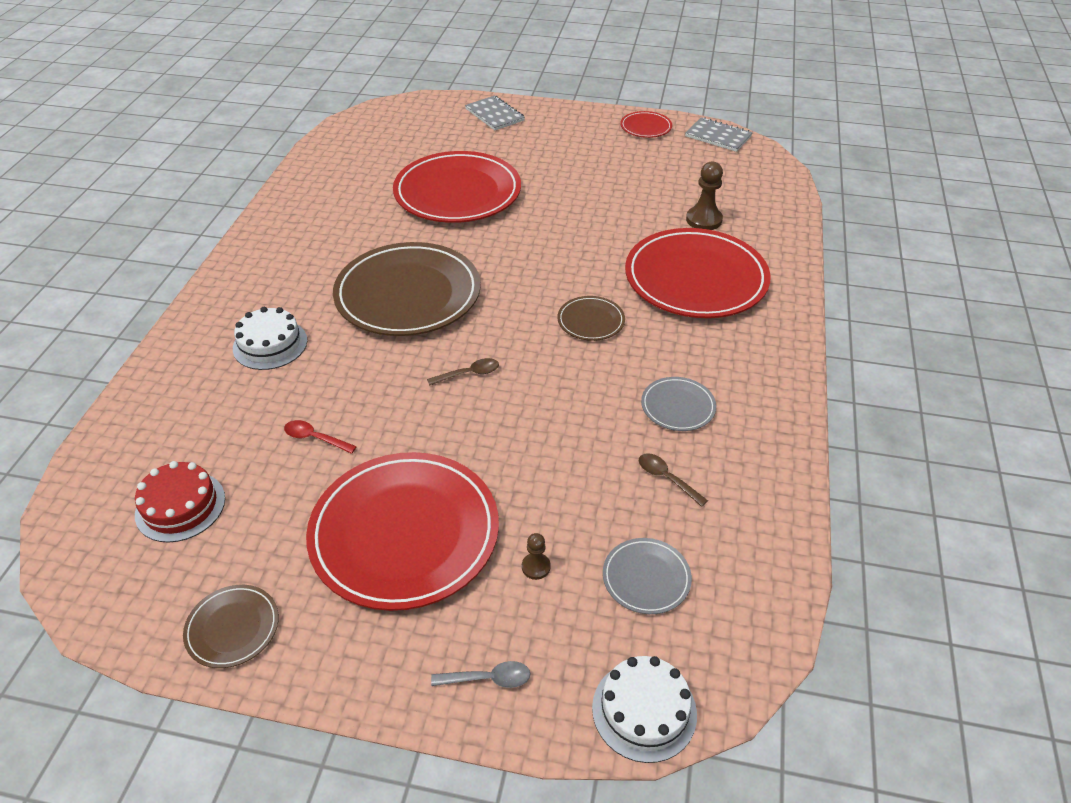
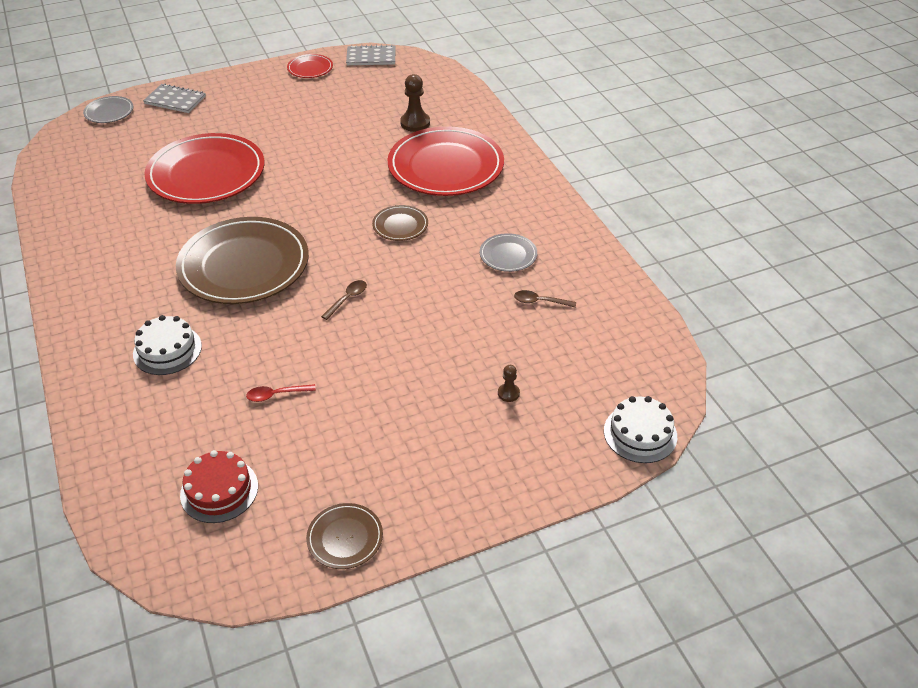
camera: 35 degrees left, 0 degrees up
red plate [306,452,499,611] -> none
grey spoon [431,661,531,688] -> none
grey plate [603,538,692,614] -> grey plate moved to [83,96,134,123]

